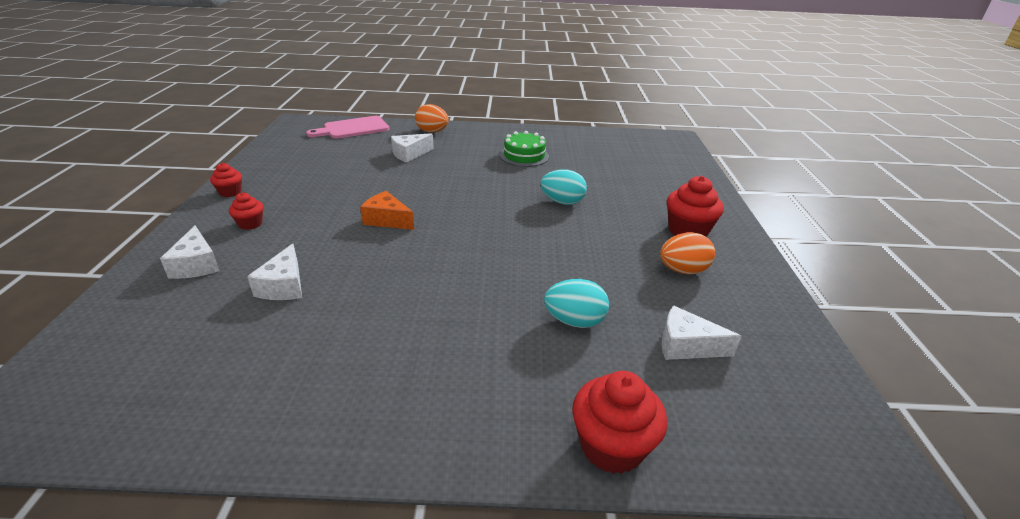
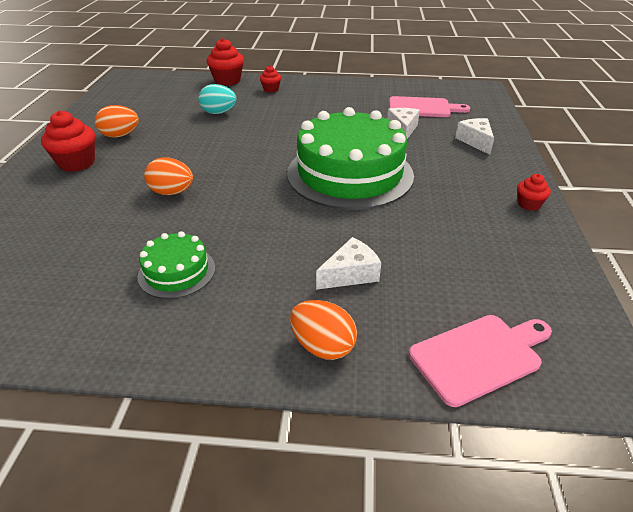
camera: 175 degrees left, 5 degrees up
red cupcake [229,193,263,230] -> red cupcake moved to [260,66,281,93]
orange cheese [360,191,414,230] -> green cake [287,107,414,210]
turquoise egg [541,169,587,205] -> orange egg [144,157,193,195]
white cheese [662,305,742,360] -> none
none -> pink cutting board [389,96,470,117]

